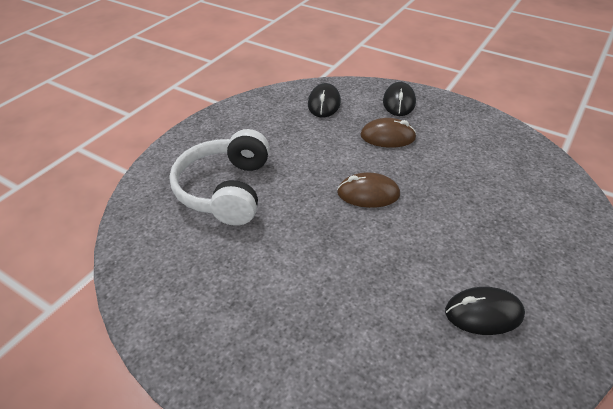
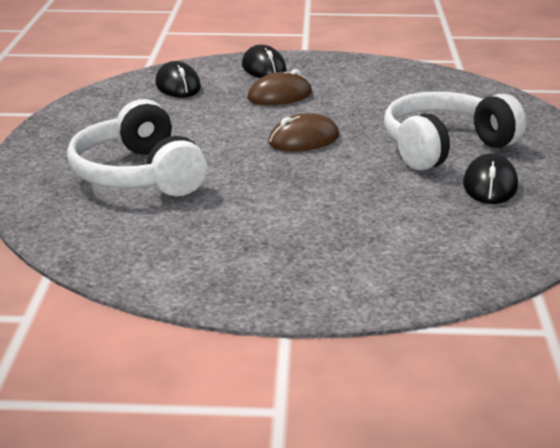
camera: 30 degrees left, 15 degrees down
black mouse [445,287,525,335] -> black mouse turned 45 degrees counterclockwise [463,154,518,204]
none -> white headphones [384,91,526,171]

